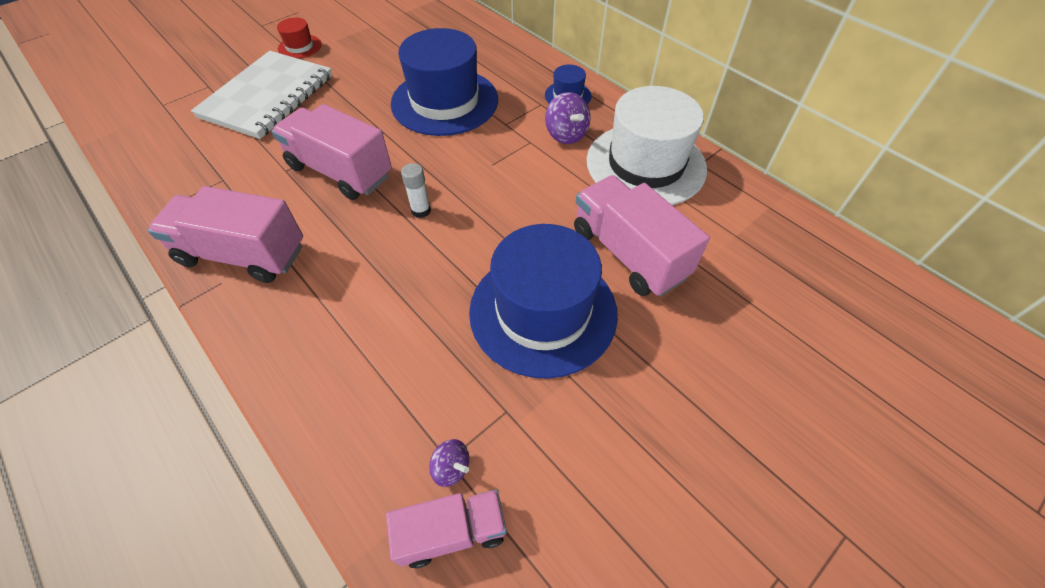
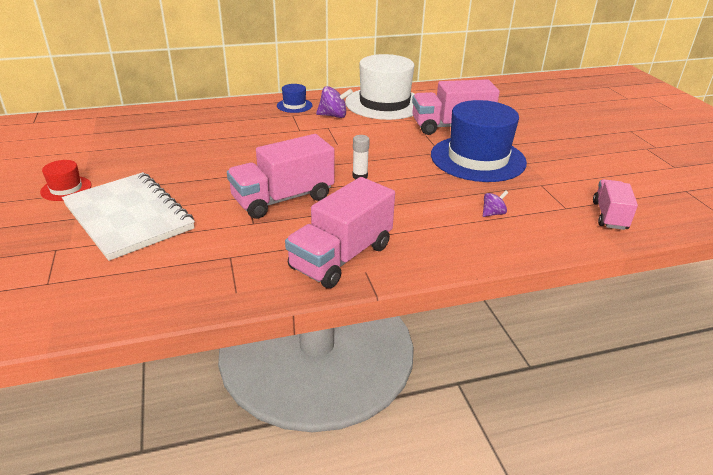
camera: 65 degrees left, 20 degrees down
blue hat [391,28,498,136] -> none
purple spinning top [429,439,469,487] -> purple spinning top moved to [483,191,508,217]

